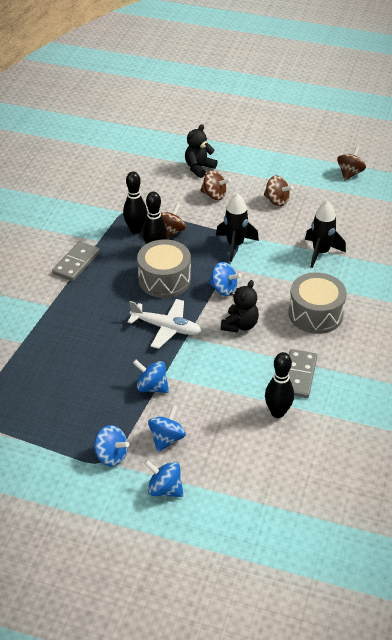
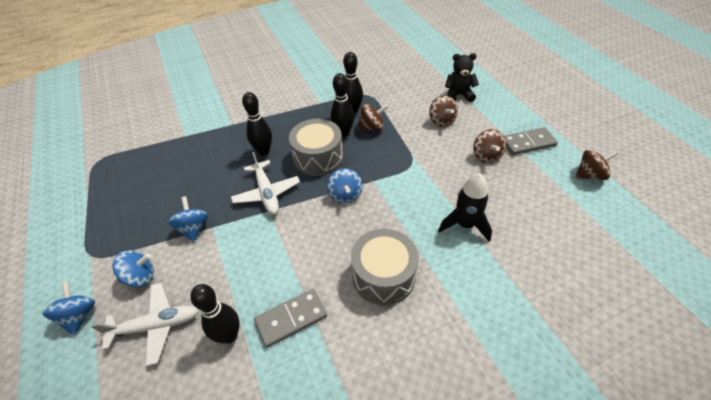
camera: 50 degrees right, 5 degrees up
grey domino [52,241,100,281] -> grey domino moved to [504,127,558,155]
blue spinning top [94,425,129,466] -> none
black rocket [216,193,259,262] -> none
black teddy bear [221,280,259,333] -> none
none -> white plane [91,283,199,366]
none -> black bowling pin [242,92,272,155]

